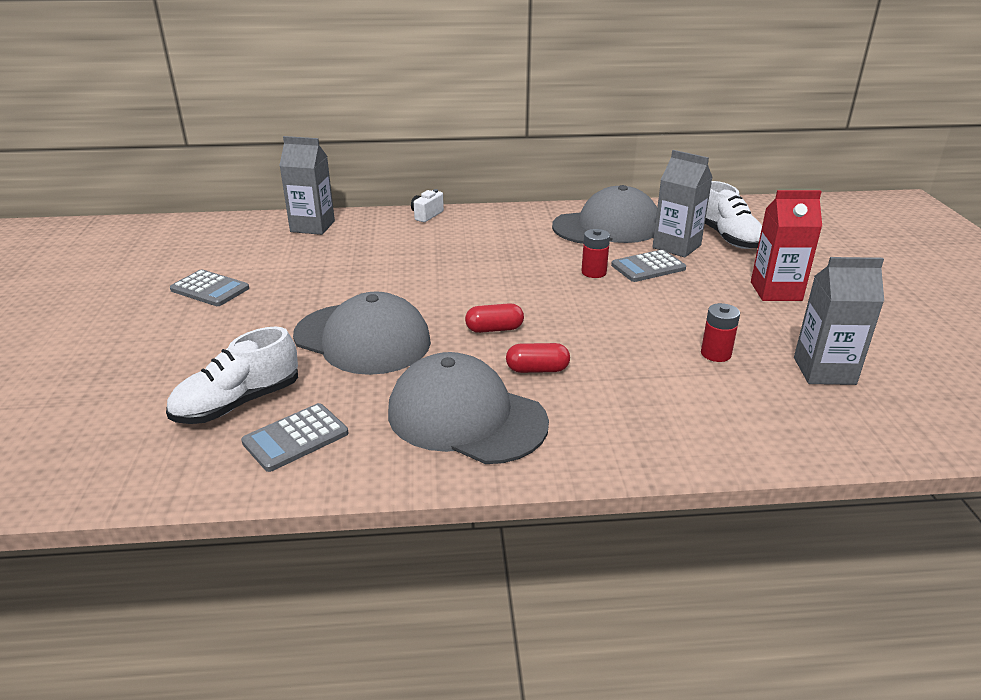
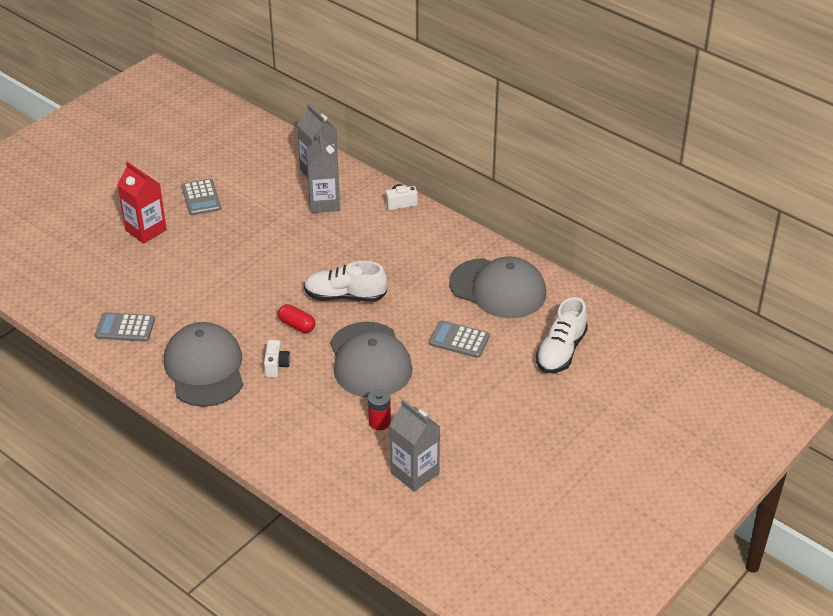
camera: 45 degrees right, 10 degrees up
white shoe [166,327,298,424] -> white shoe moved to [304,261,387,302]
grey cap [293,292,431,375] -> grey cap moved to [330,322,413,398]
red capsule [506,343,570,373] -> white camera [264,340,290,377]
red battery [581,229,610,278] -> none
grey carton [652,150,713,258] -> grey carton moved to [306,132,340,213]
red carton [751,190,822,301] -> red carton moved to [117,161,167,244]

